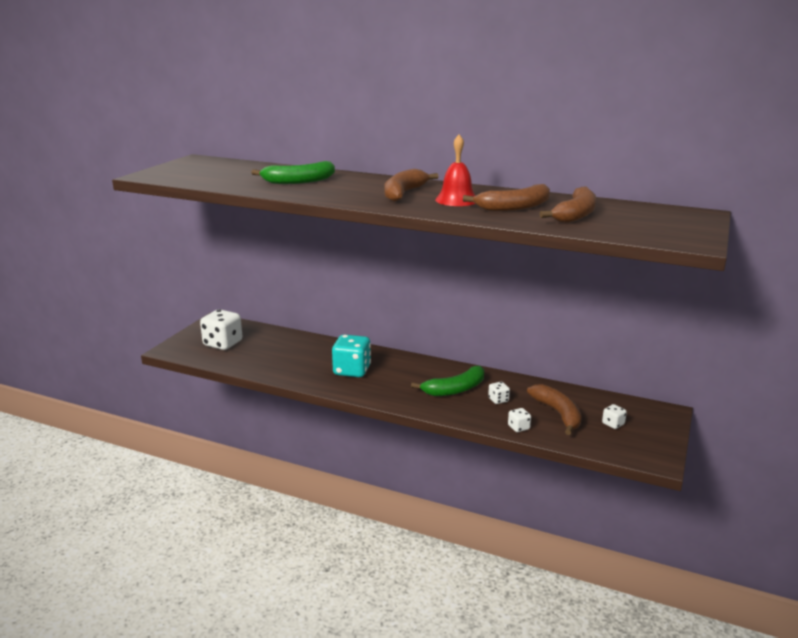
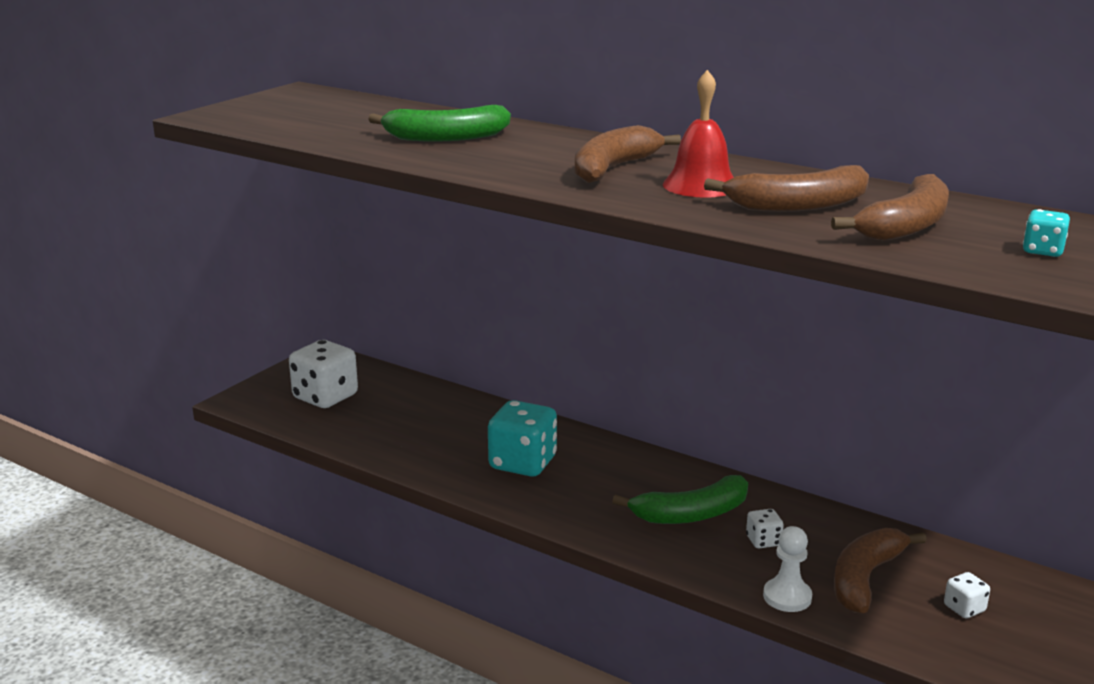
camera: 10 degrees right, 0 degrees up
white dice [508,408,531,432] -> white pawn [763,526,812,612]
brown banana [527,384,582,435] -> brown banana turned 135 degrees counterclockwise [834,528,927,613]
none -> turquoise dice [1023,209,1070,257]

